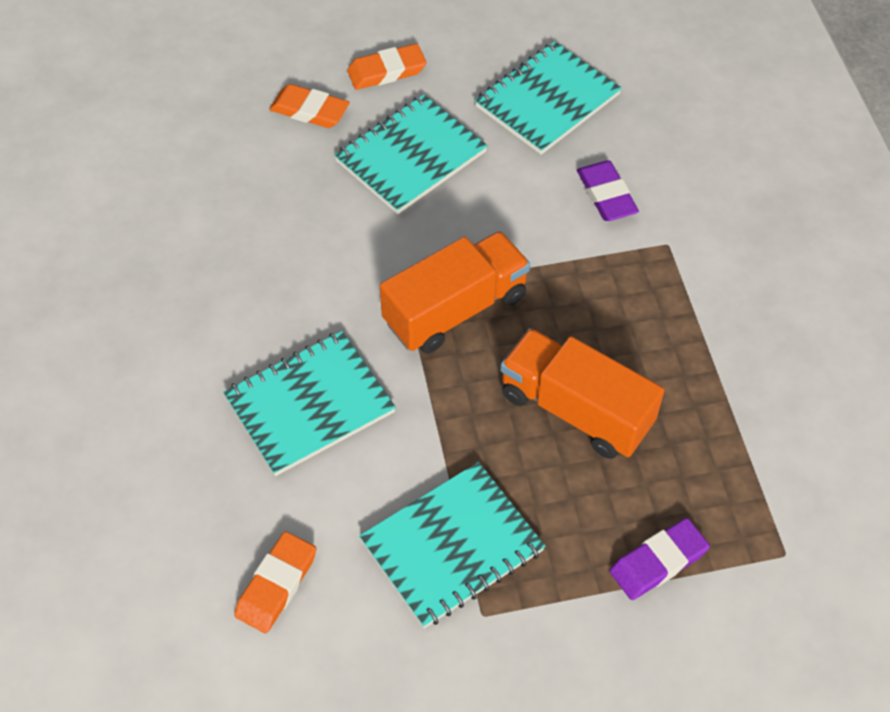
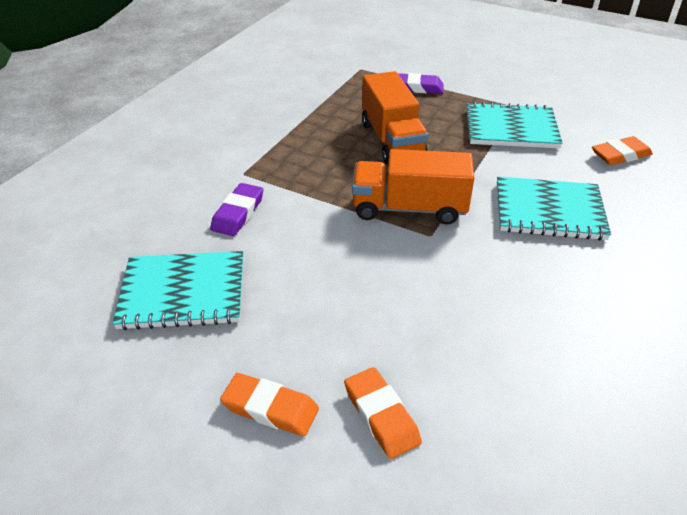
camera: 140 degrees left, 15 degrees down
turquoise notebook [334,94,488,214] -> none

